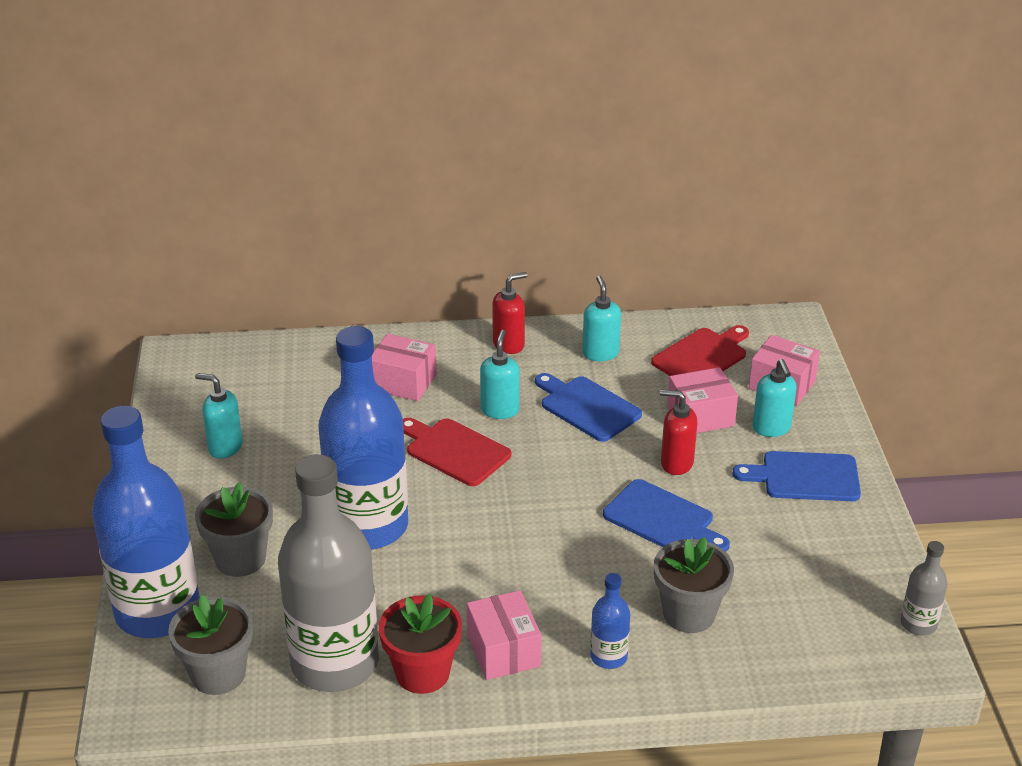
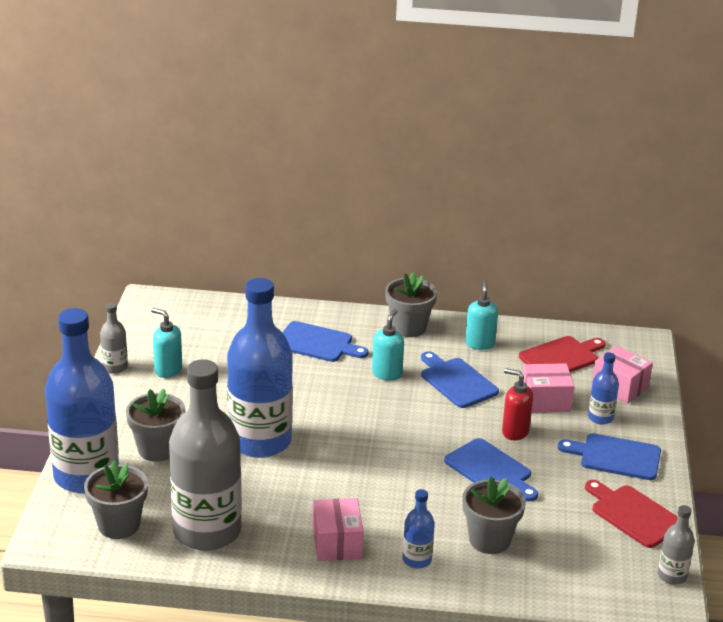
camera: 10 degrees right, 5 degrees down
pink box [372,334,436,401] -> blue cutting board [282,321,369,362]
red flower pot [379,594,462,694] -> none
red cutting board [403,418,511,486] -> red cutting board moved to [585,480,678,548]
red soap dispenser [492,272,528,354] -> grey flower pot [385,272,437,337]
turquoise soap dispenser [752,359,797,437] -> blue bottle [588,352,619,424]
none -> grey bottle [100,303,128,373]

